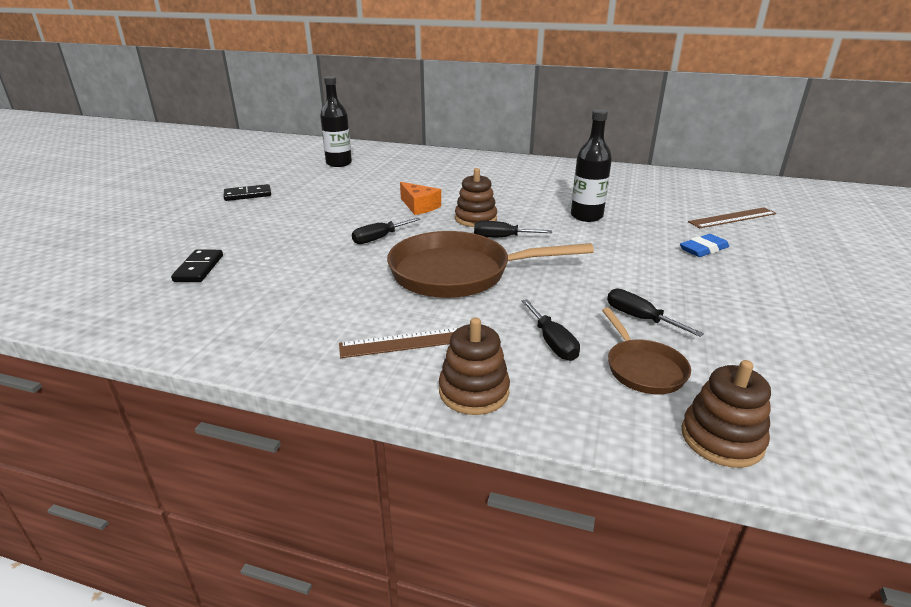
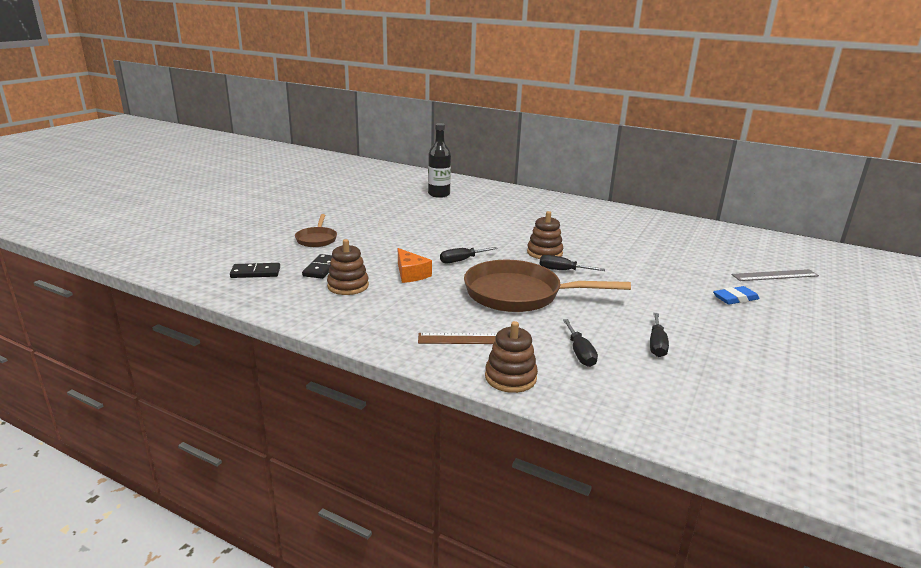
camera: 10 degrees right, 5 degrees down
black domino [224,184,271,201] -> black domino moved to [230,263,280,278]
orange cheese [400,182,441,215] -> orange cheese moved to [398,248,432,283]
black bottle [571,110,612,222] -> none
brown pan [602,308,691,394] -> brown pan moved to [295,214,337,247]
black screwdriver [607,288,704,337] -> black screwdriver turned 135 degrees counterclockwise [650,313,669,357]
brown stacking toy [682,360,771,468] -> brown stacking toy moved to [327,239,369,295]
brown ruler [688,207,777,228] -> grey ruler [731,269,819,281]

